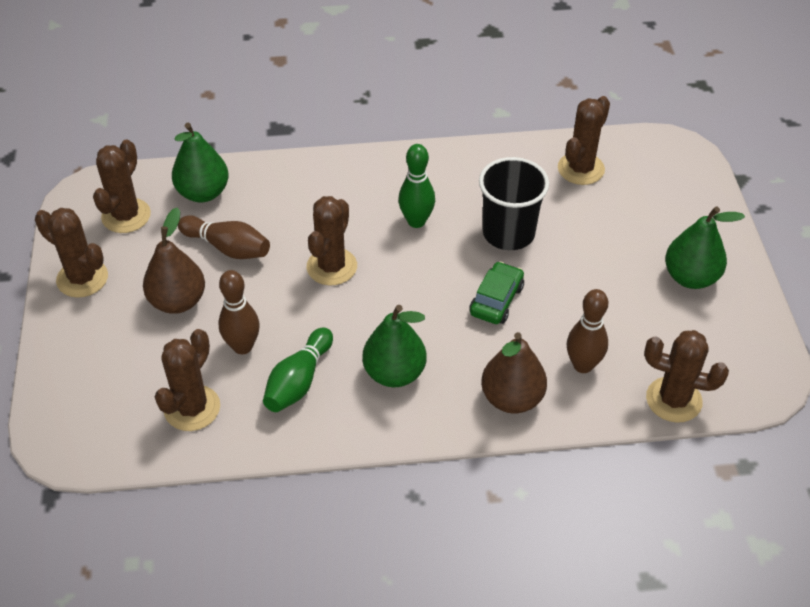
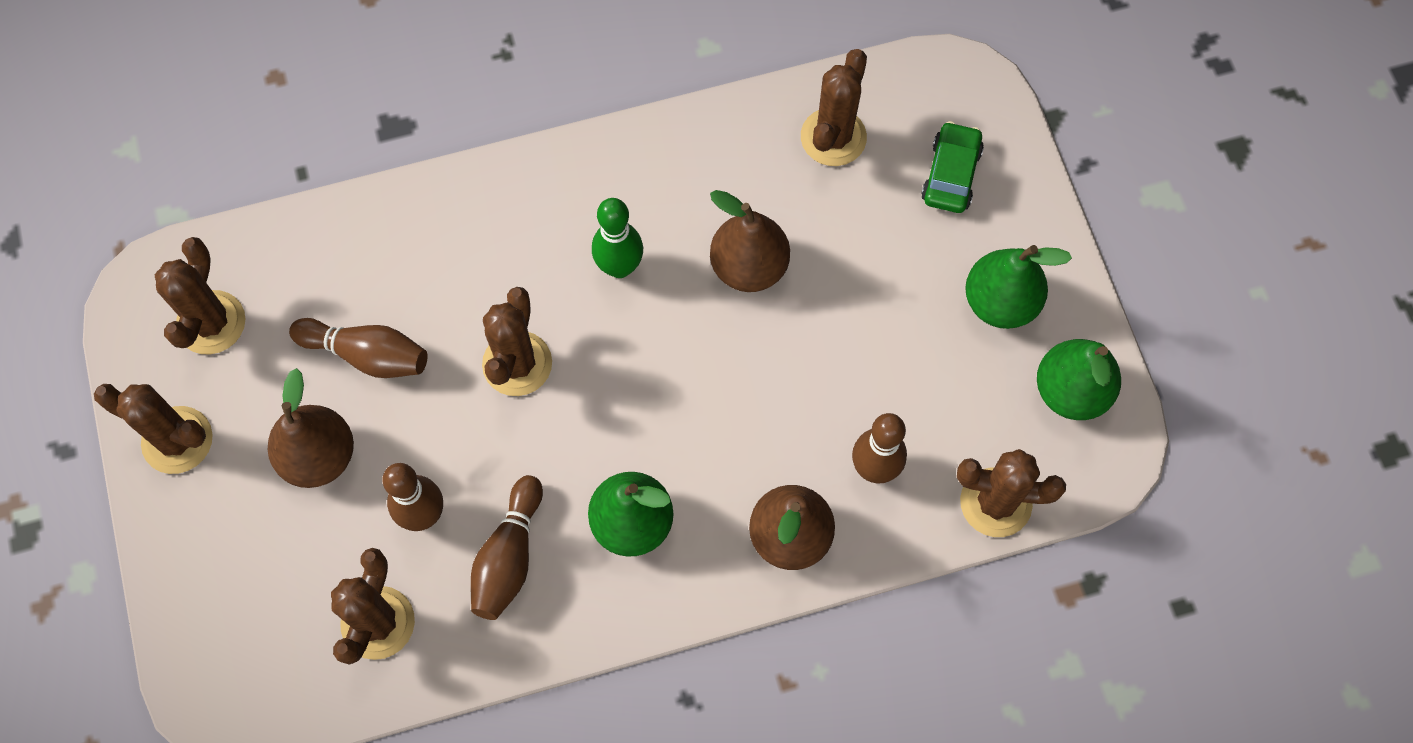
camera: 10 degrees left, 20 degrees up
green pear [172,123,229,202] -> green pear moved to [1037,339,1121,420]
green bowling pin [263,327,333,412] -> brown bowling pin [471,475,543,620]
green car [469,261,524,324] -> green car moved to [921,121,984,213]
black cup [479,157,549,250] -> brown pear [710,190,790,292]

